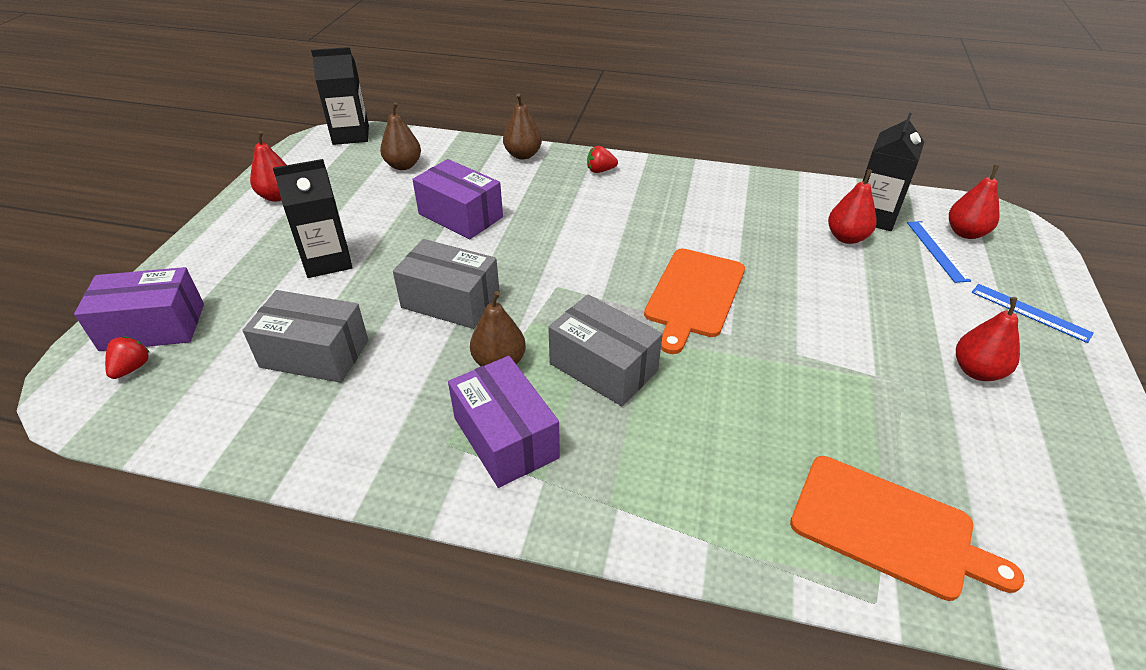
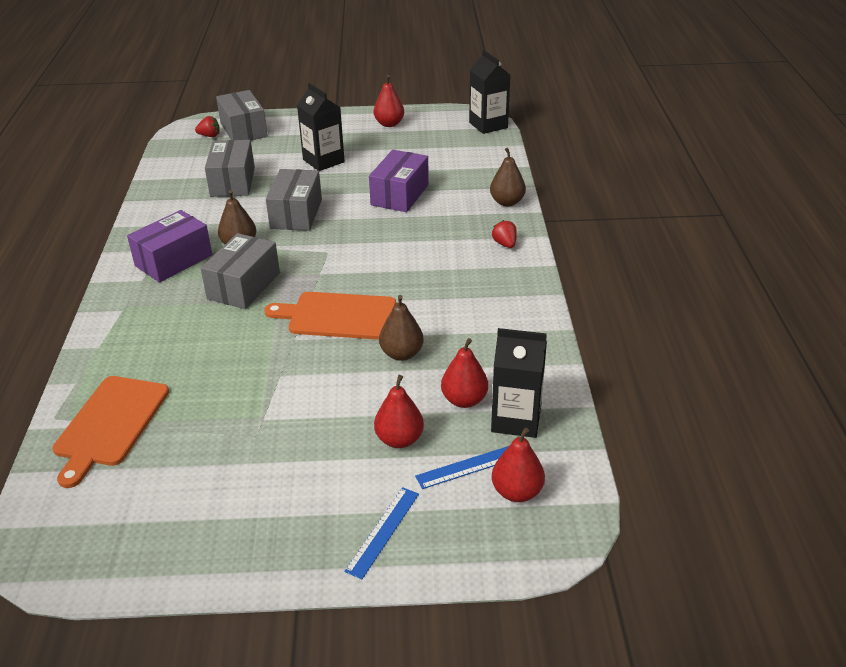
camera: 75 degrees right, 5 degrees down
purple box [74,267,204,351] -> grey box [216,90,268,140]
brown pear [380,102,421,170] -> brown pear moved to [379,295,424,361]
red pear [956,297,1020,381] -> red pear moved to [374,375,424,448]

